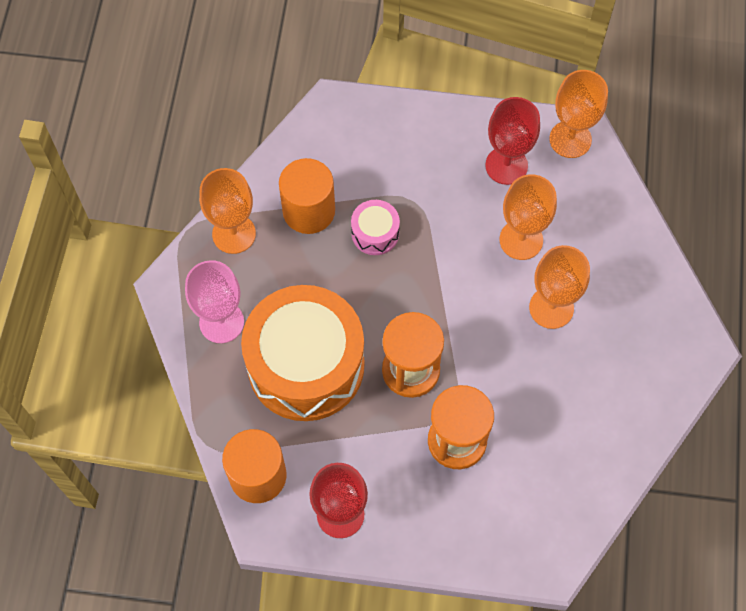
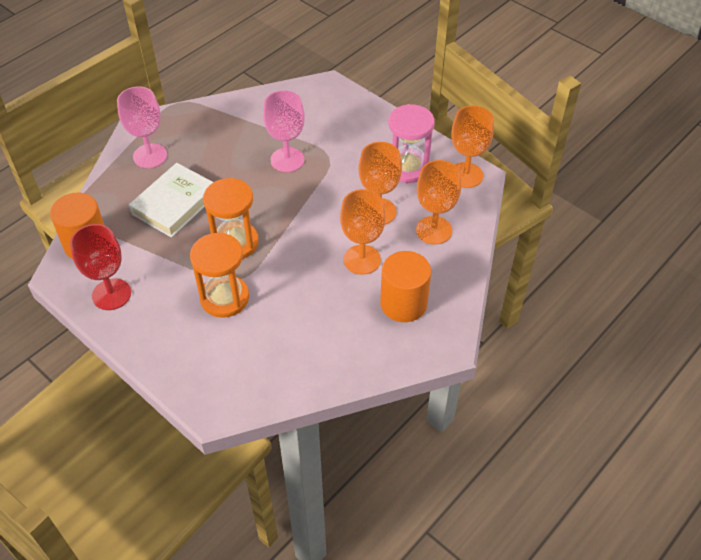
camera: 35 degrees right, 15 degrees down
orange goblet [199,168,256,254] -> orange goblet moved to [416,160,461,244]
orange drum [241,285,365,421] -> white book [129,163,213,238]
orange cylinder [279,158,335,234] -> orange cylinder moved to [380,251,431,322]
pink drum [351,200,400,255] -> pink goblet [263,90,305,172]
red goblet [485,97,540,185] -> pink hourglass [389,104,435,183]

